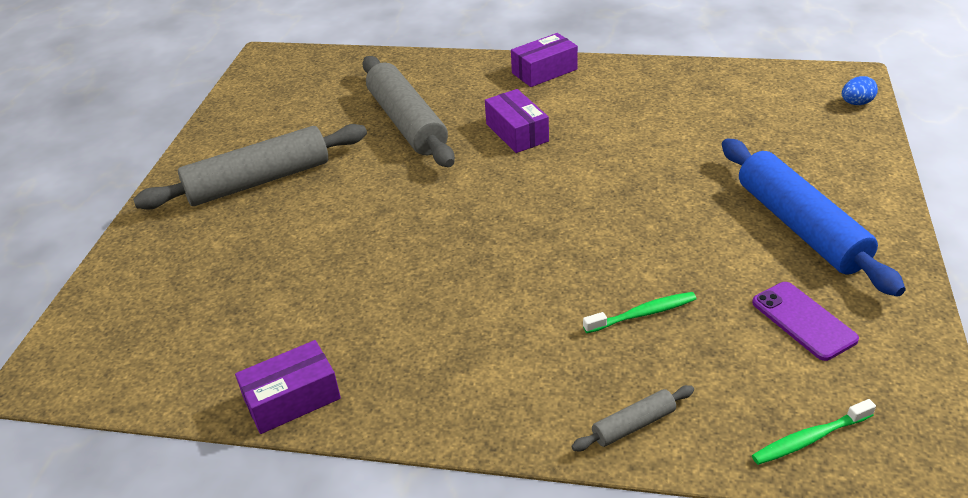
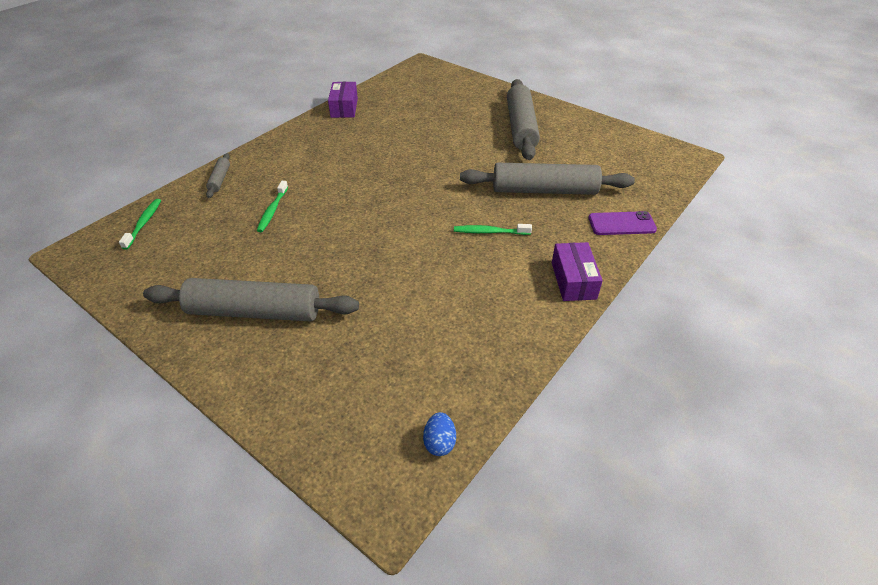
camera: 115 degrees right, 5 degrees up
purple box [485,89,549,153] -> green toothbrush [454,224,532,235]
blue rolling pin [722,139,906,297] -> grey rolling pin [143,278,359,322]
purple phone [752,282,859,361] -> purple phone moved to [588,211,657,235]
blue egg [842,76,878,105] -> blue egg moved to [423,412,456,456]

